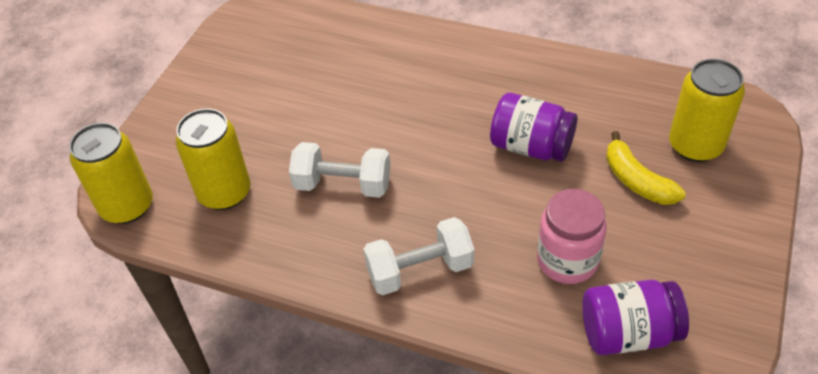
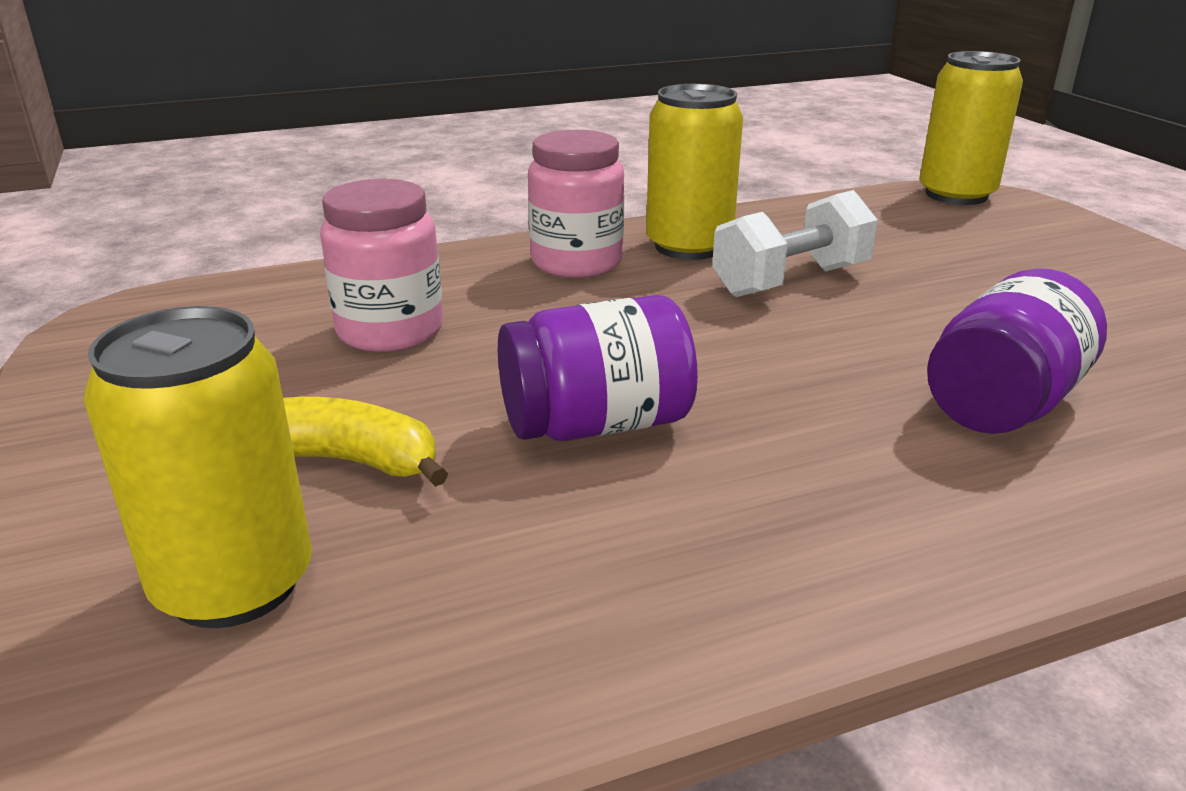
camera: 135 degrees right, 20 degrees down
yellow can [175,108,250,210] -> yellow can moved to [646,84,743,260]
white dumbbell [363,217,474,295] -> pink jar [528,130,624,278]
purple jar [582,280,689,355] -> purple jar moved to [927,269,1107,434]

